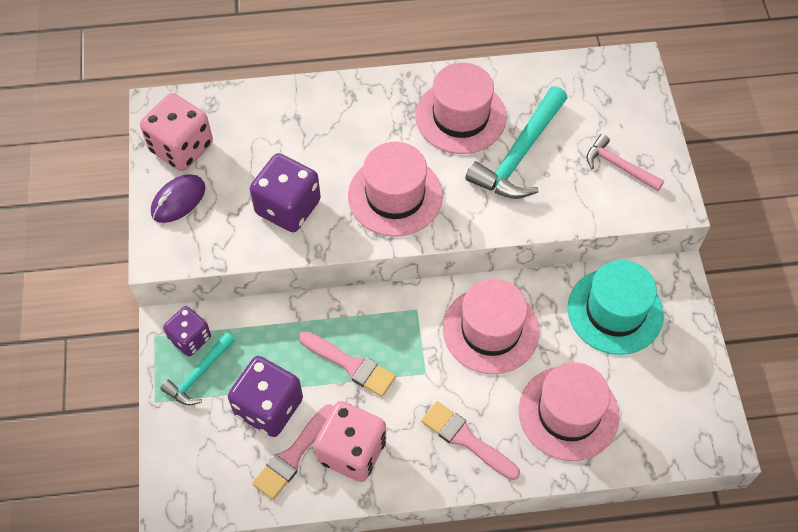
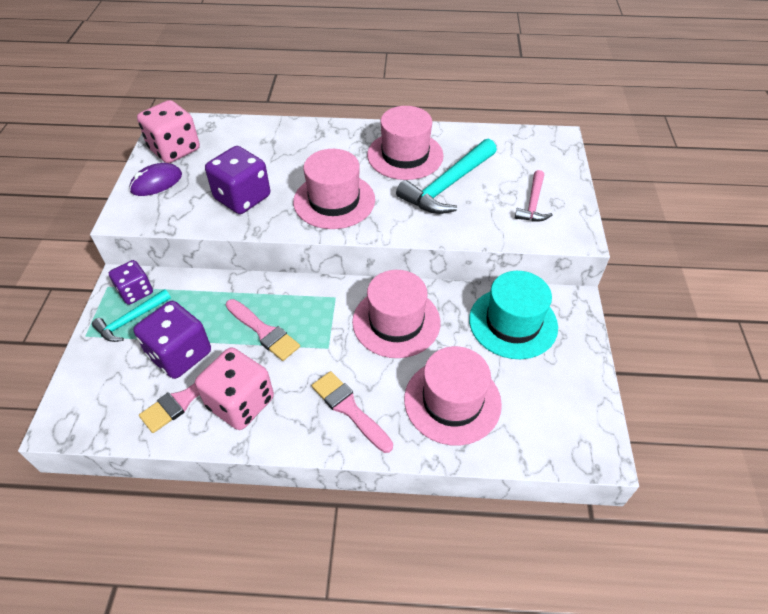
camera: 10 degrees right, 10 degrees down
pink hammer [586,134,664,191] -> pink hammer turned 120 degrees counterclockwise [515,170,553,222]

